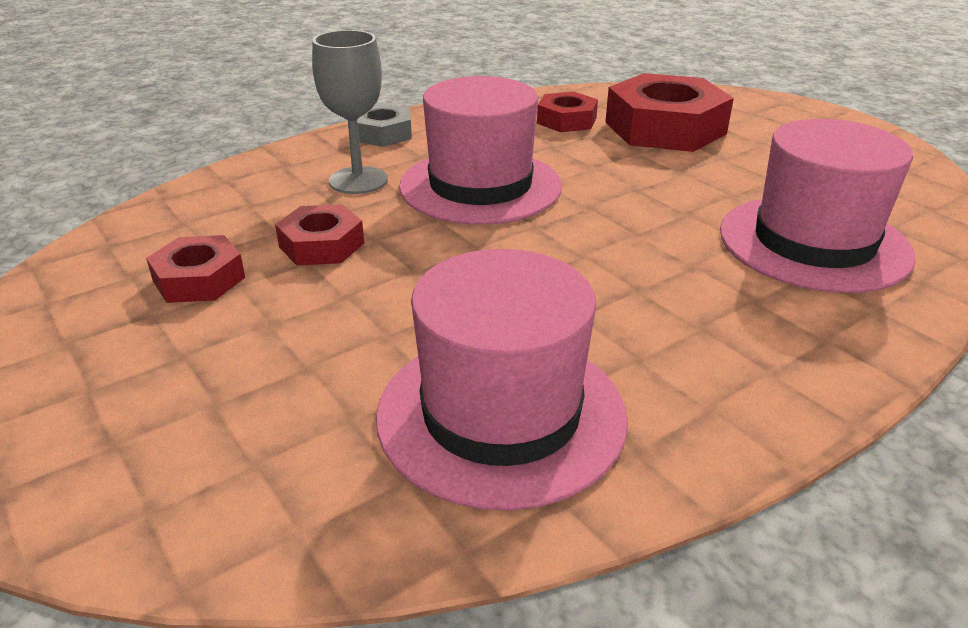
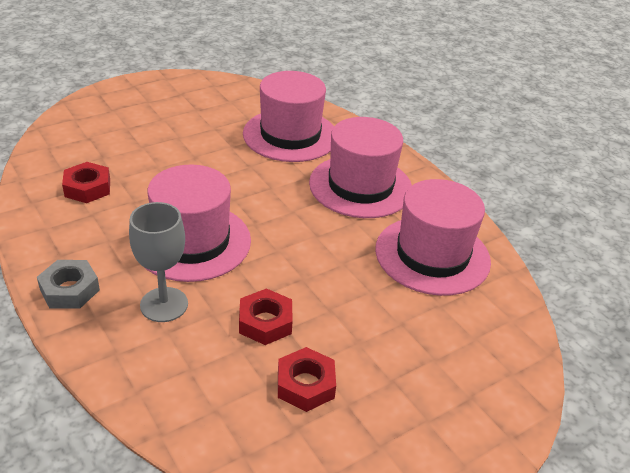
camera: 90 degrees left, 5 degrees up
red nut [605,73,734,152] -> none
none -> pink hat [309,117,412,218]

